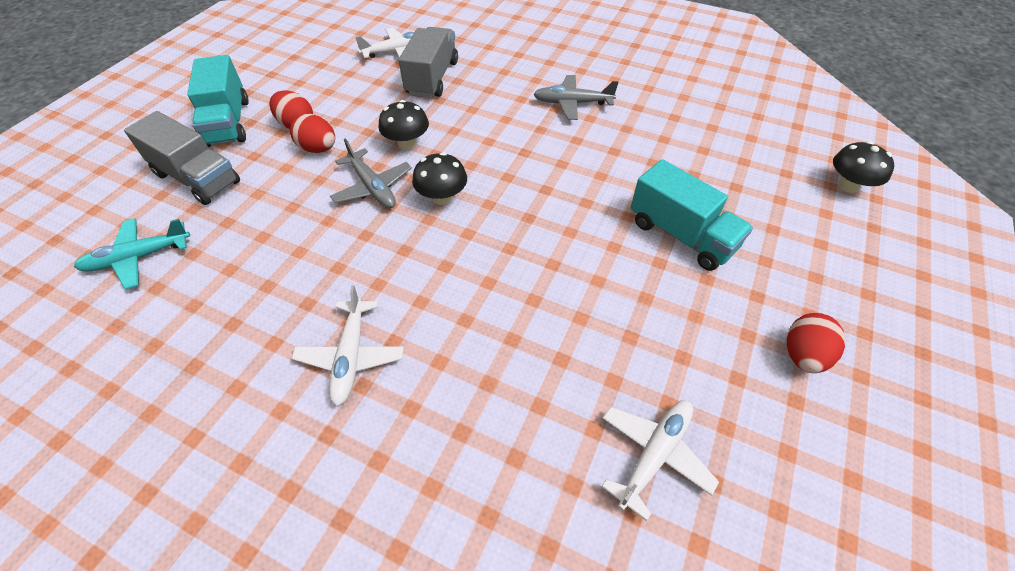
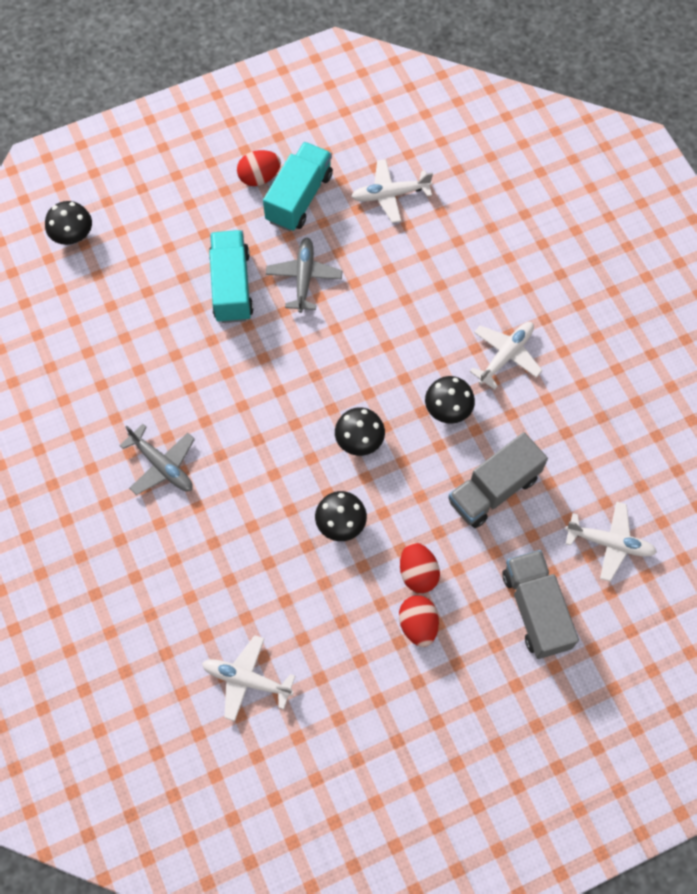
camera: 140 degrees left, 15 degrees up
turquoise plane [74,218,190,290] -> white plane [565,502,657,581]
turquoise truck [187,55,248,147] -> turquoise truck moved to [263,142,333,231]
grey plane [330,138,412,208] -> grey plane moved to [266,237,342,313]
grey truck [399,27,458,98] -> grey truck moved to [449,432,548,528]
none -> black mushroom [425,376,475,424]

